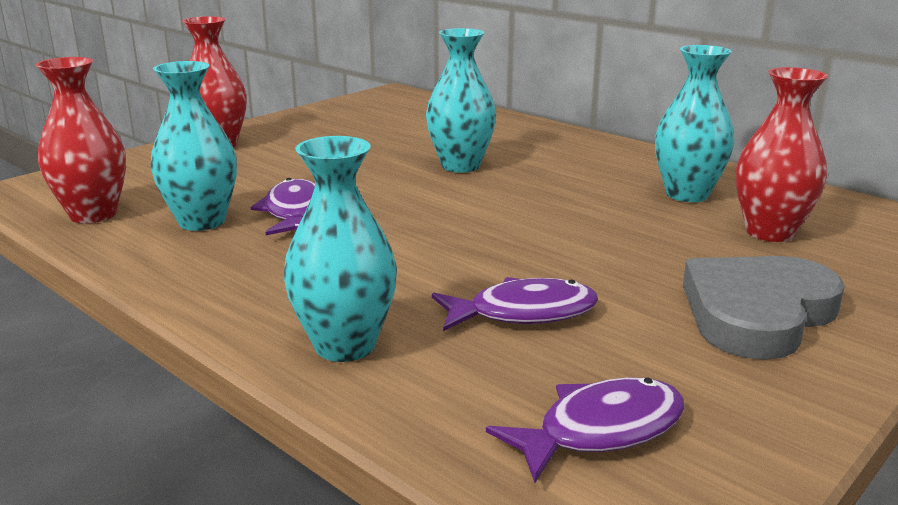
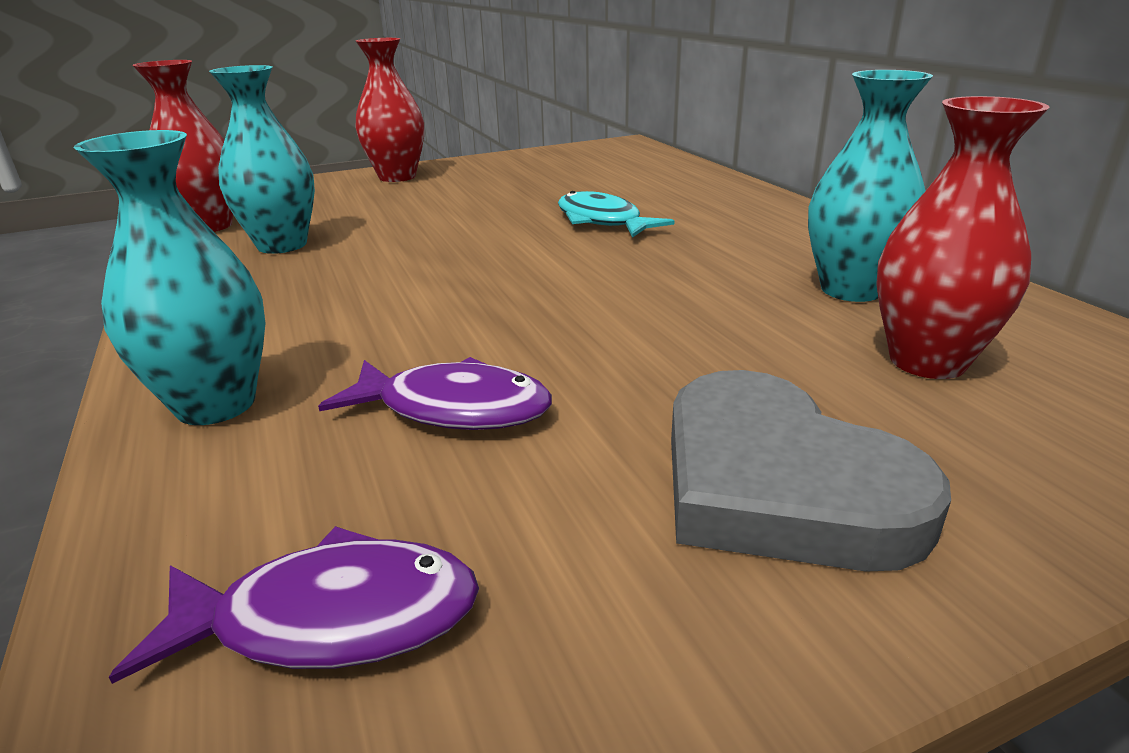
camera: 25 degrees right, 5 degrees up
purple fish [251,178,315,235] -> none
turquoise vase [426,28,496,173] -> turquoise fish [558,191,674,238]
grey heart [683,256,845,360] -> grey heart turned 105 degrees counterclockwise [671,370,951,572]

